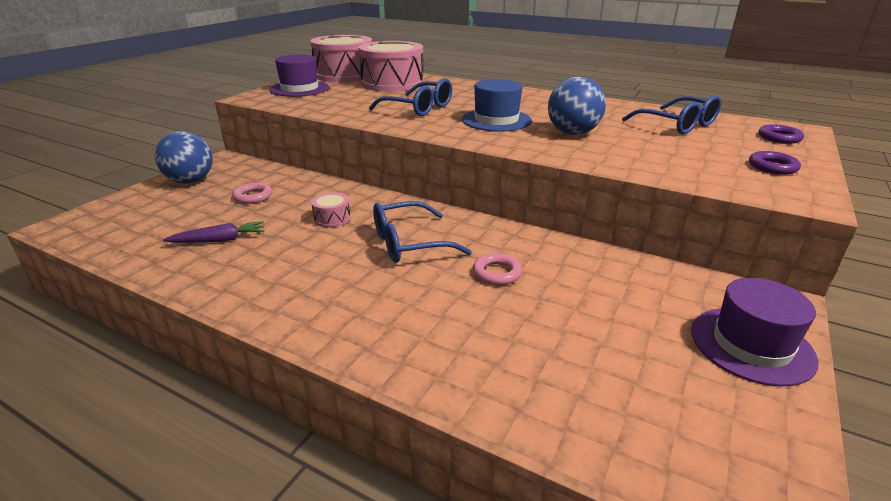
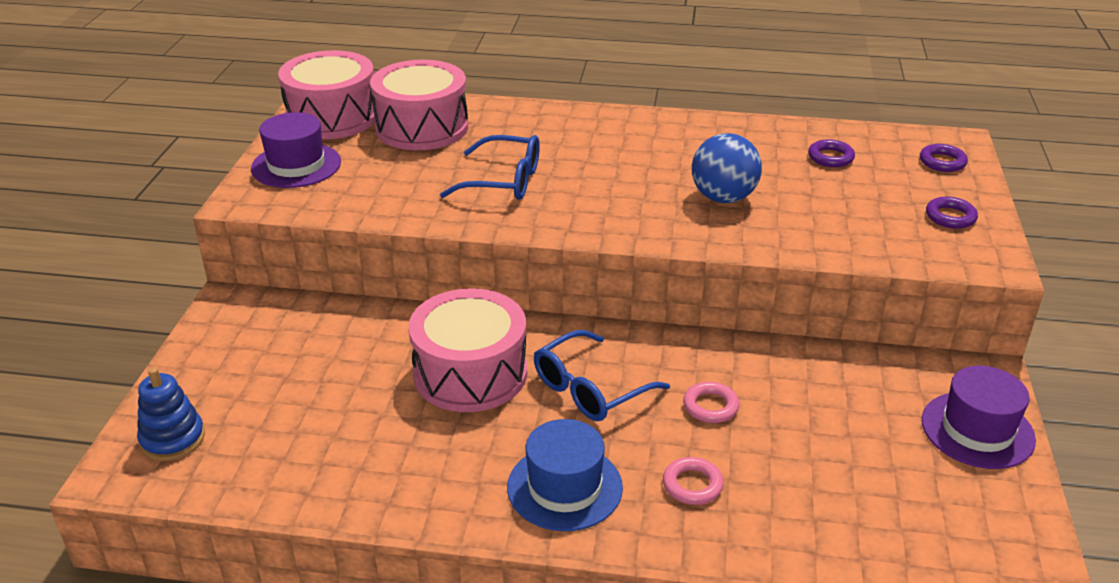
camera: 20 degrees left, 5 degrees up
blue ball [155,131,213,184] -> none
purple carrot [163,221,264,243] -> none
pink ring [232,183,272,204] -> pink ring moved to [663,457,724,505]
pink drum [311,192,351,227] -> pink drum [408,288,527,412], size x2.42
blue hat [462,79,532,132] -> blue hat moved to [507,419,623,531]
blue glasses [622,95,721,134] -> purple ring [808,139,855,167]
none -> blue stacking toy [137,368,205,461]

